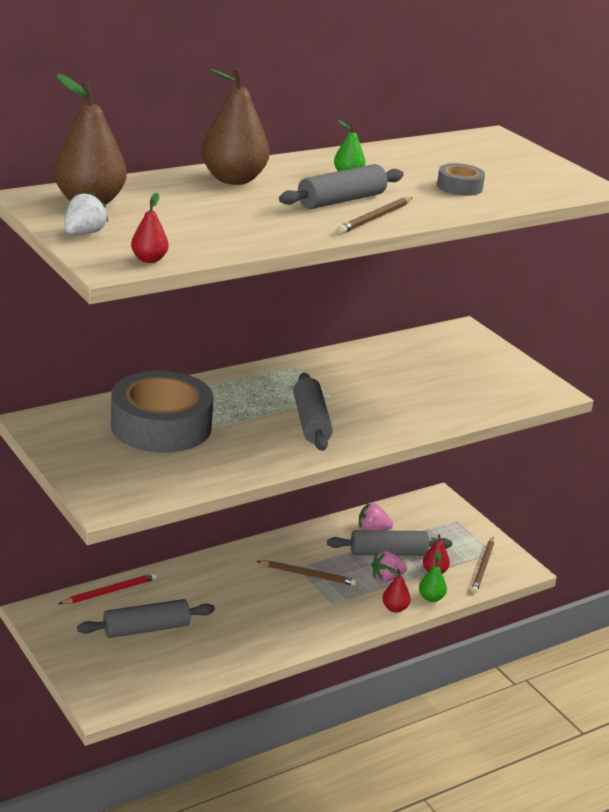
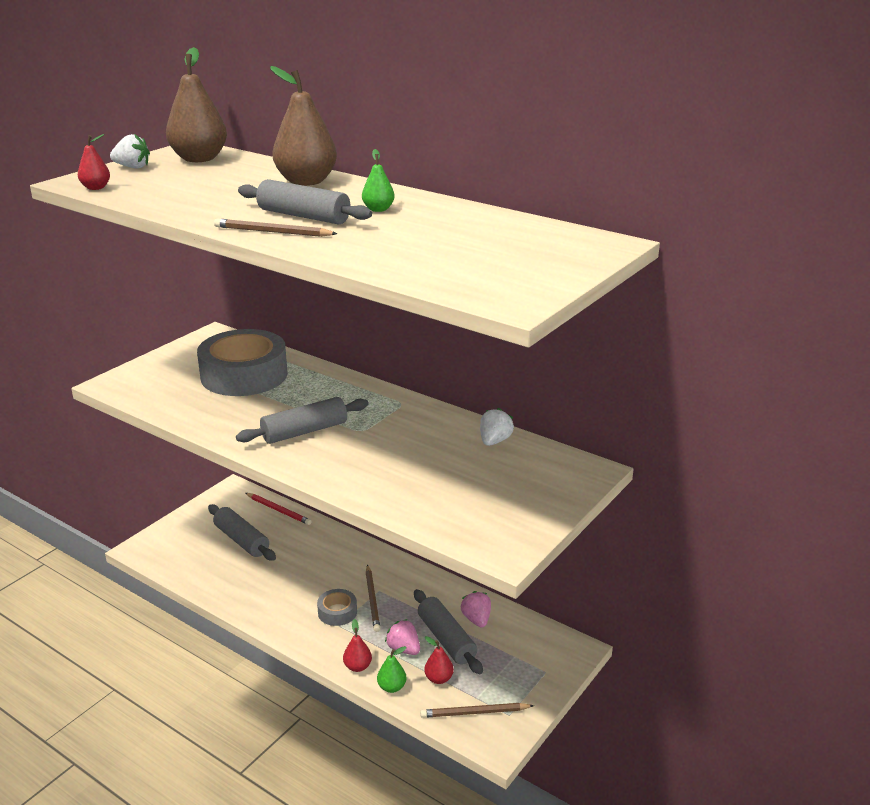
camera: 70 degrees right, 0 degrees up
grey tape [437,163,485,196] -> grey tape moved to [317,589,357,626]
none -> white strawberry [480,408,514,446]

